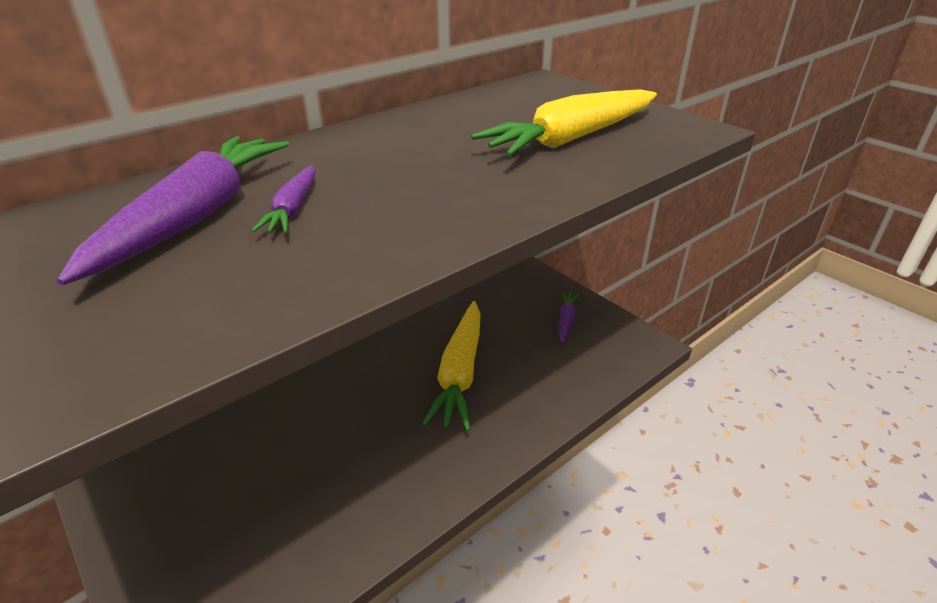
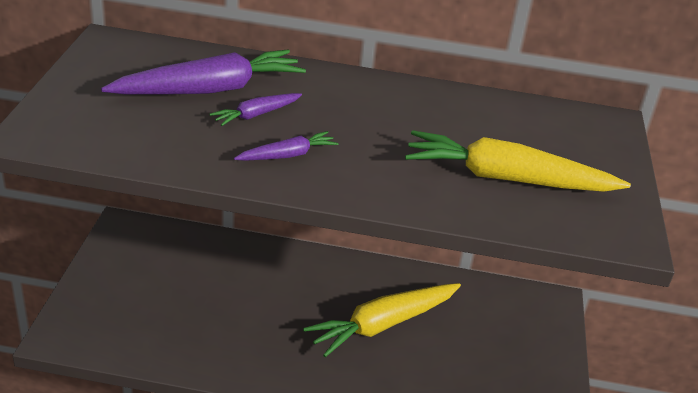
camera: 45 degrees right, 0 degrees up
purple carrot [559,292,579,343] -> purple carrot moved to [234,131,338,161]

